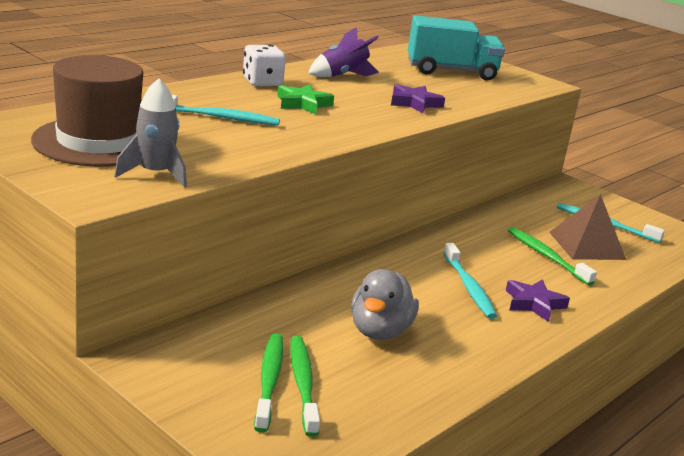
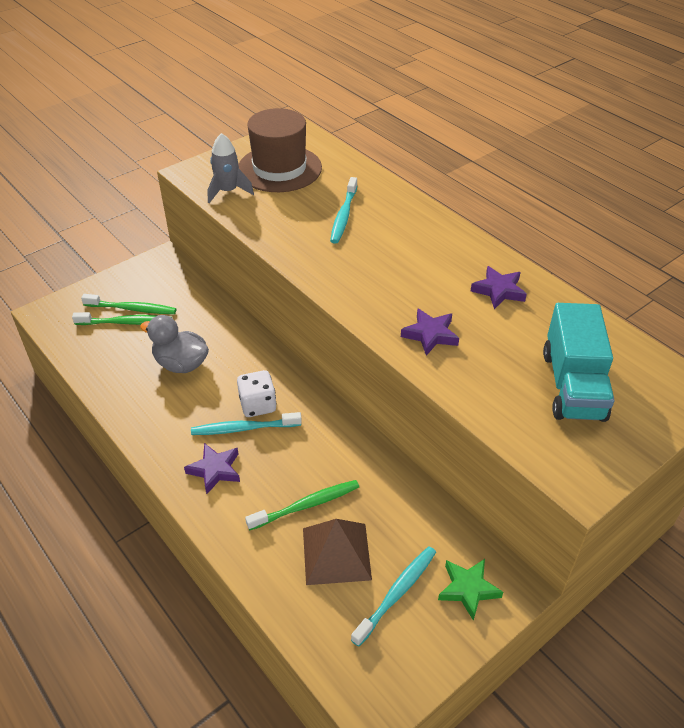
camera: 100 degrees right, 20 degrees up
white dice [243,45,286,86] -> white dice moved to [237,370,277,417]
green star [277,84,334,114] -> green star moved to [438,559,503,621]
purple rocket [308,27,379,77] -> purple star [471,266,527,309]

